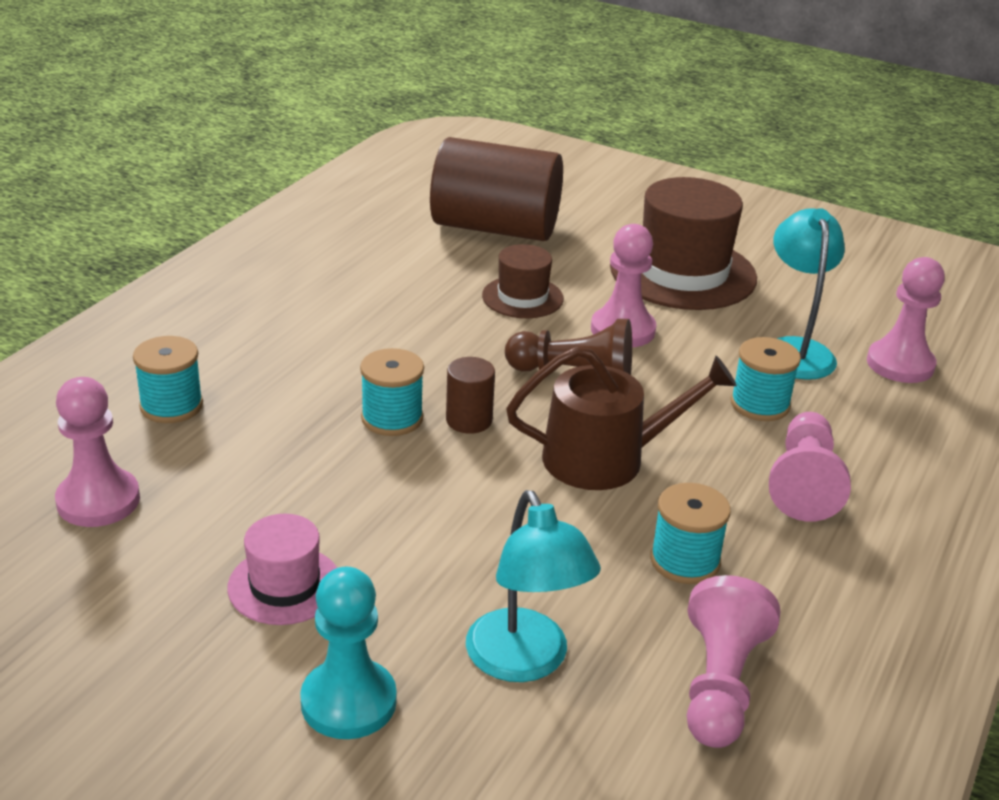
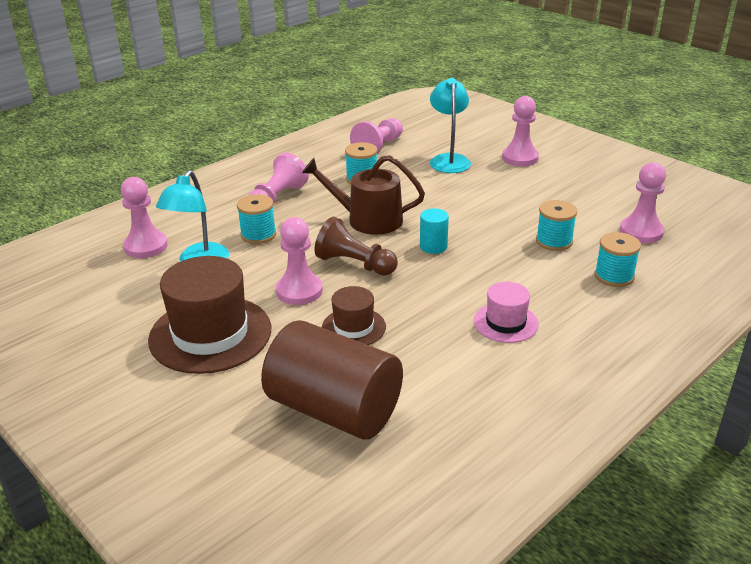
camera: 160 degrees left, 0 degrees up
pink hat [227,514,337,625] -> pink hat moved to [474,282,539,343]
turquoise pawn [300,567,397,739] -> pink pawn [502,96,539,166]
turquoise spool [360,348,424,436] -> turquoise spool moved to [536,200,577,251]
brown cylinder [446,357,495,434] -> turquoise cylinder [420,208,449,254]

